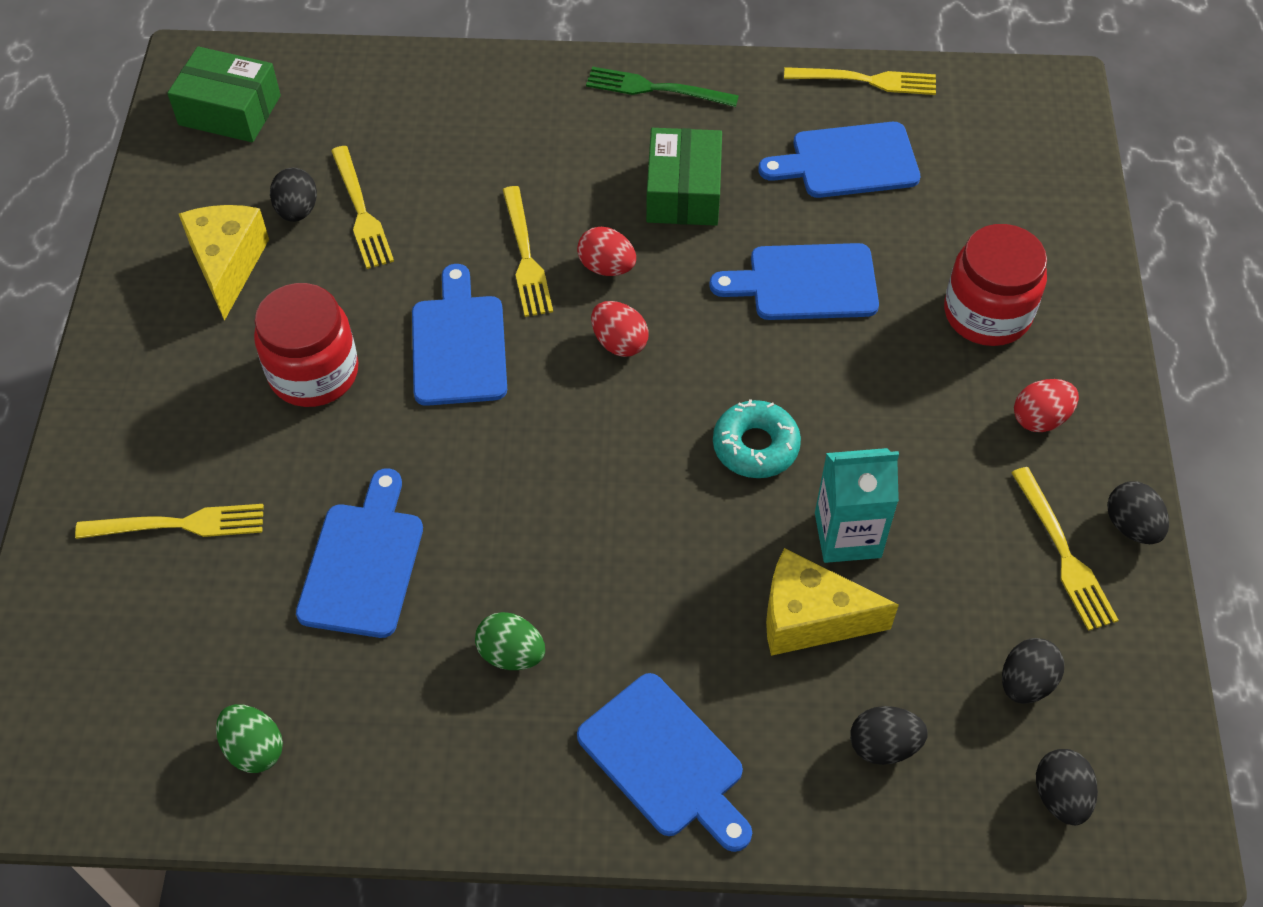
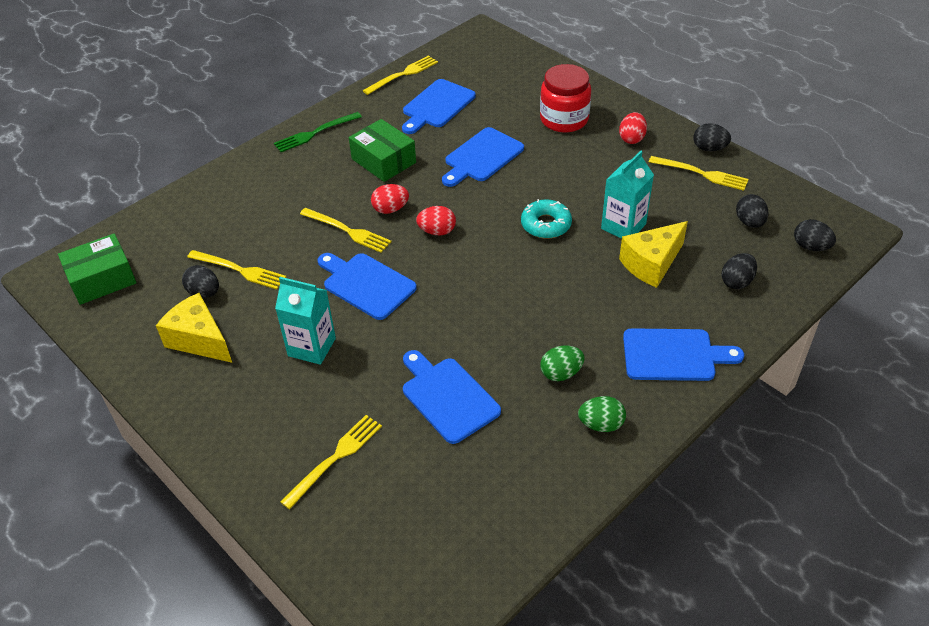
camera: 45 degrees left, 10 degrees down
green egg [216,704,283,773] -> green egg moved to [578,396,626,432]
red jar [254,283,358,407] -> turquoise carton [275,277,336,365]

